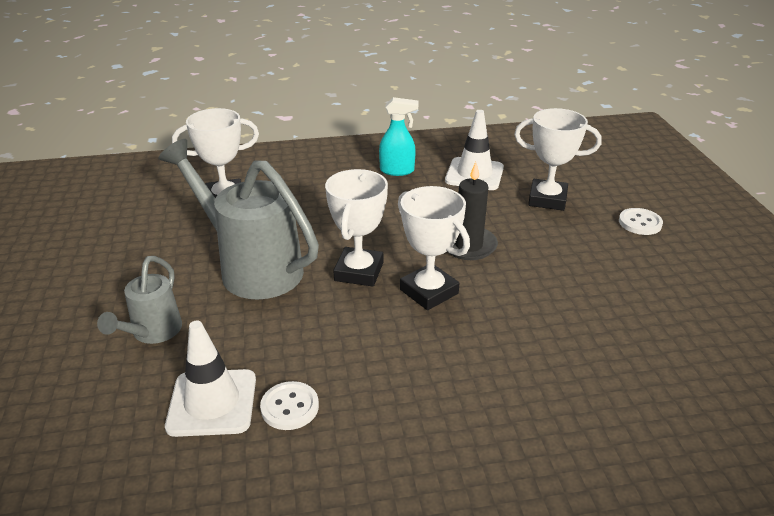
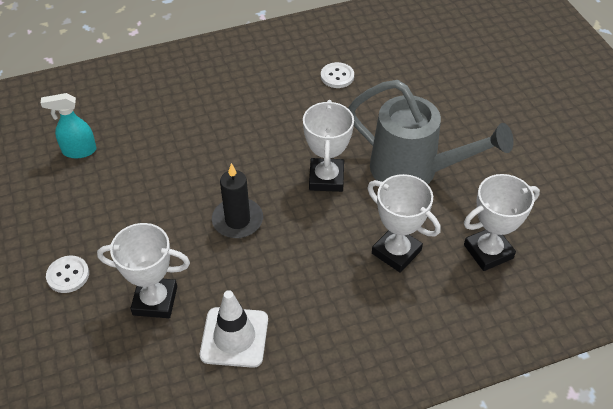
camera: 170 degrees right, 15 degrees up
grey watering can [97,256,182,344] -> none
white traffic cone [165,321,256,437] -> none
turquoise spray bottle [379,97,419,176] -> turquoise spray bottle moved to [41,93,97,158]
white trophy [398,186,470,310] -> white trophy moved to [368,174,441,273]

